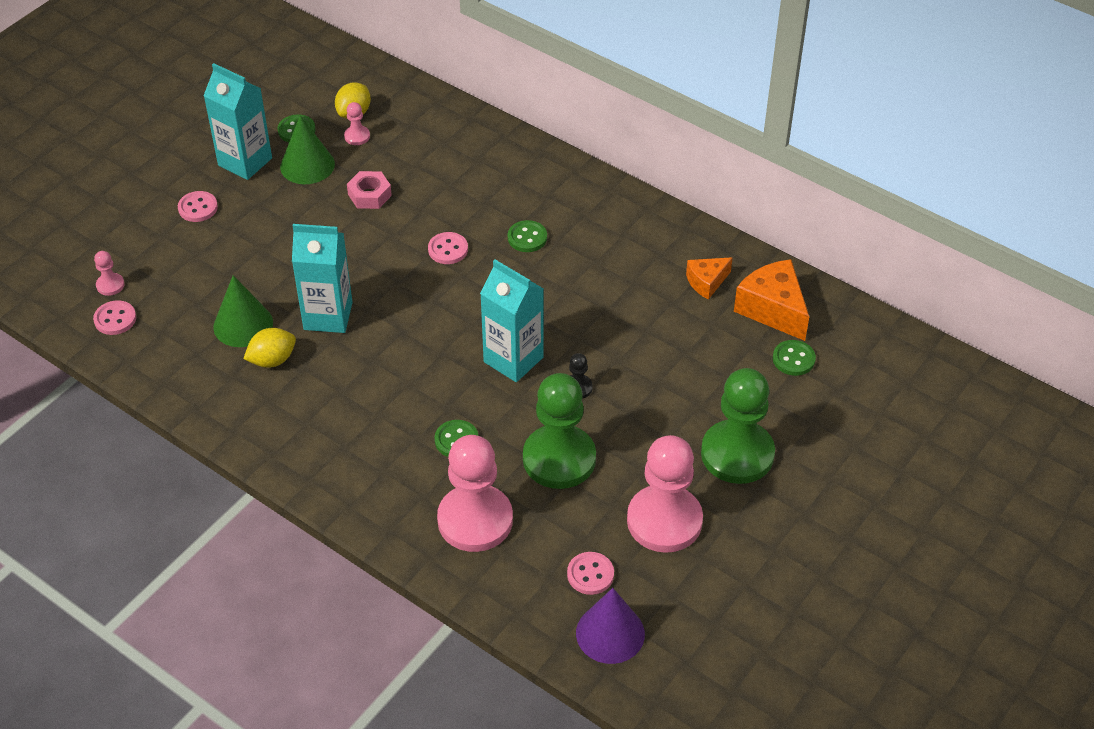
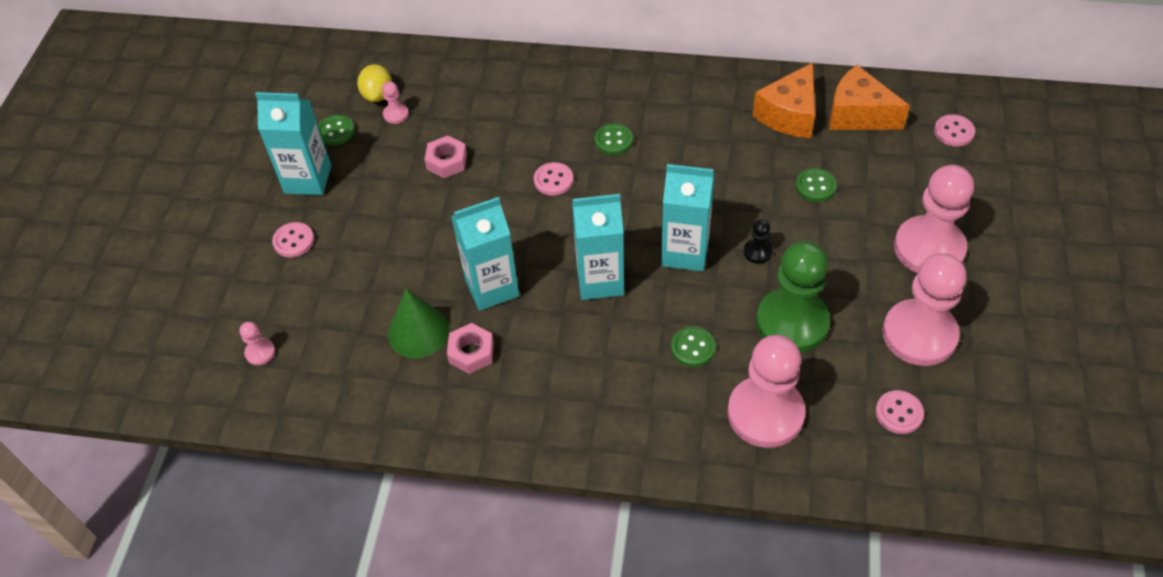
camera: 25 degrees left, 5 degrees up
pink button [93,300,136,335] -> pink button moved to [934,114,975,146]
yellow lemon [243,328,296,368] -> pink nut [447,323,494,374]
green cone [280,115,335,184] -> none
purple cone [576,588,645,664] -> none
orange cheese [686,257,733,300] -> orange cheese [753,62,815,138], size x1.69
green pawn [701,368,775,484] -> pink pawn [894,165,974,273]
green button [773,340,816,376] -> green button moved to [796,168,837,202]
none -> turquoise carton [572,194,624,300]

